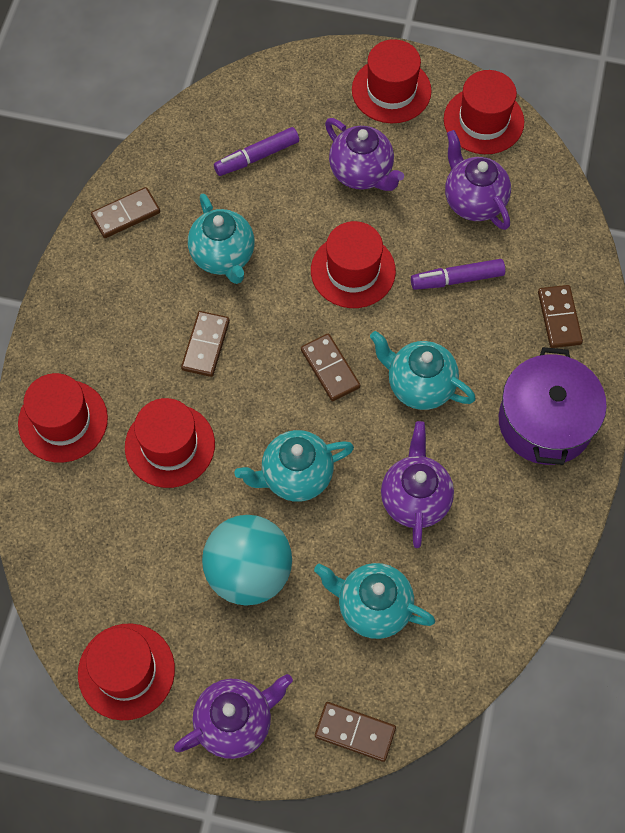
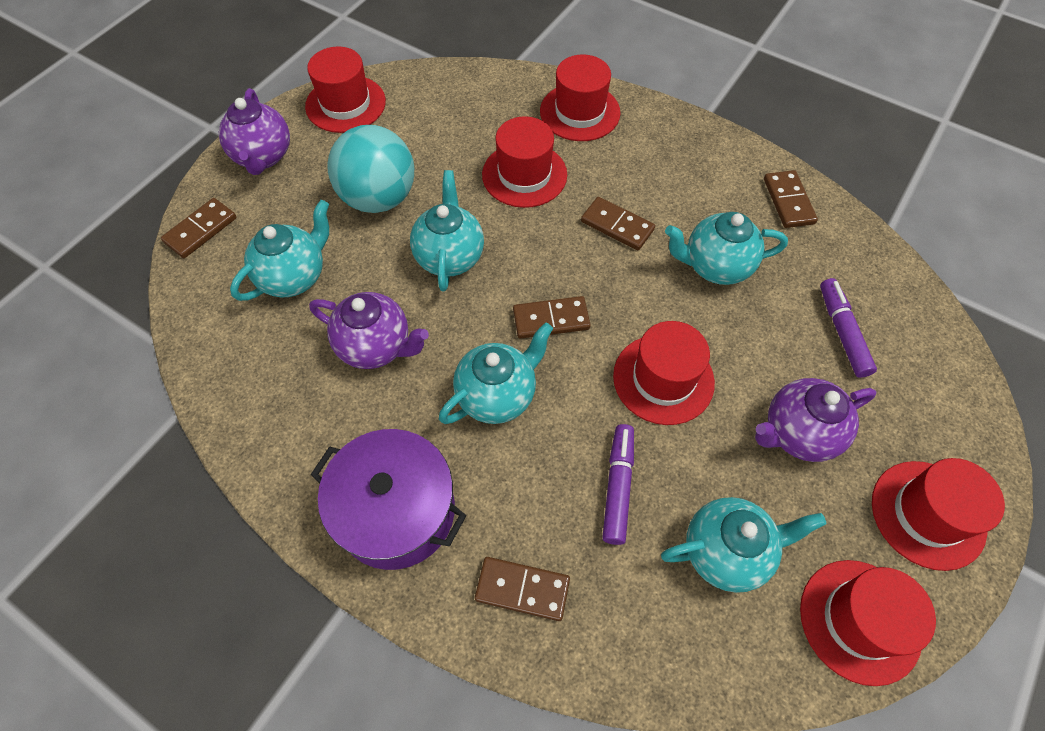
camera: 110 degrees right, 5 degrees down
purple teapot [445,130,511,230] -> turquoise teapot [661,497,826,593]

